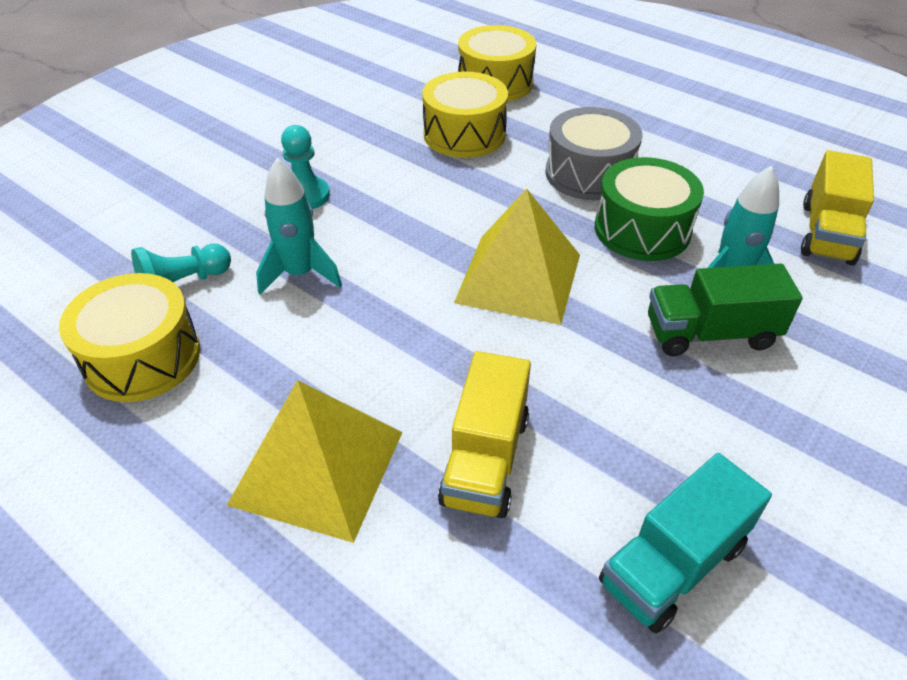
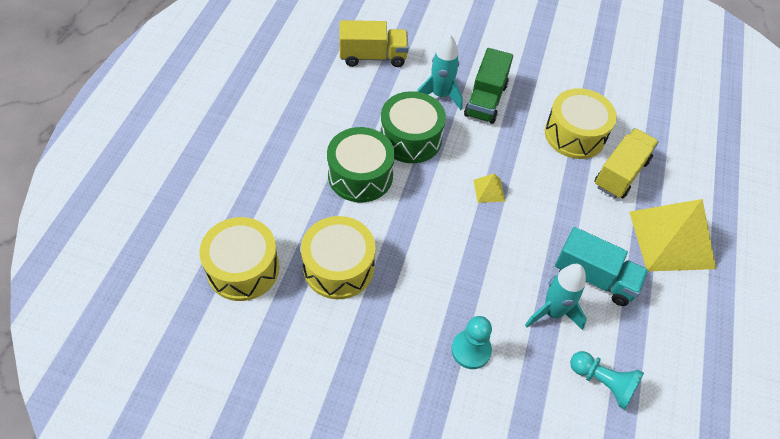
camera: 115 degrees left, 10 degrees up
yellow drum [59,273,201,402] -> yellow drum moved to [545,88,617,159]
yellow truck [438,351,531,518] -> yellow truck turned 45 degrees counterclockwise [594,128,659,198]
yellow pyramid [454,189,580,325] -> yellow pyramid [474,174,505,203], size x0.42
grey drum [545,107,642,200] -> green drum [327,127,395,202]
turquoise truck [599,453,772,633] -> turquoise truck moved to [555,227,648,306]
green truck [648,264,803,356] -> green truck turned 45 degrees clockwise [464,48,513,124]

